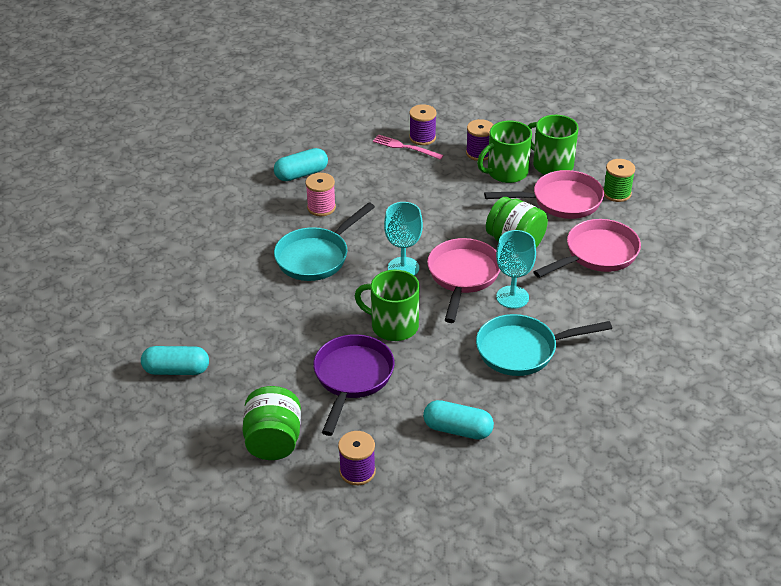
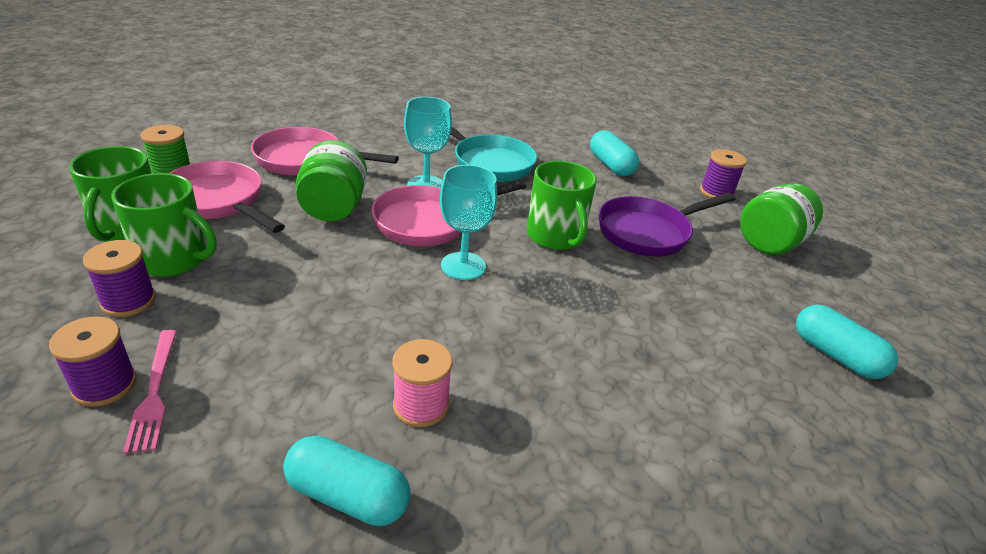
camera: 135 degrees left, 5 degrees down
turquoise pan [274,202,375,281] -> none

